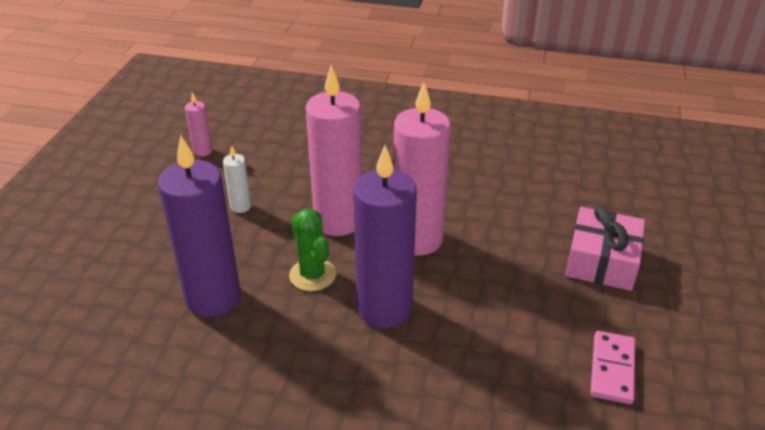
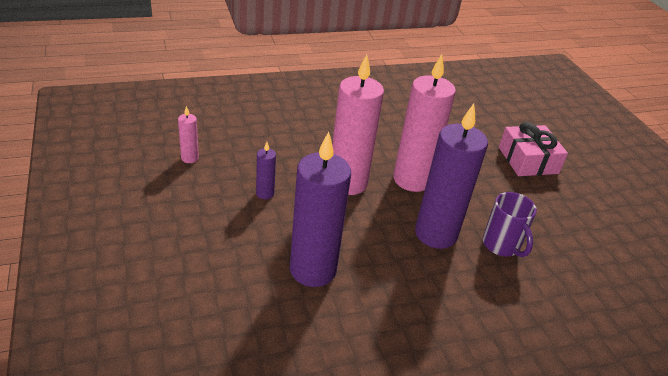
camera: 35 degrees left, 0 degrees up
white candle [223,145,251,213] -> purple candle [256,142,276,199]
green cactus [289,208,336,291] -> none
pink domino [590,331,635,404] -> none
none -> purple mug [483,192,537,257]

